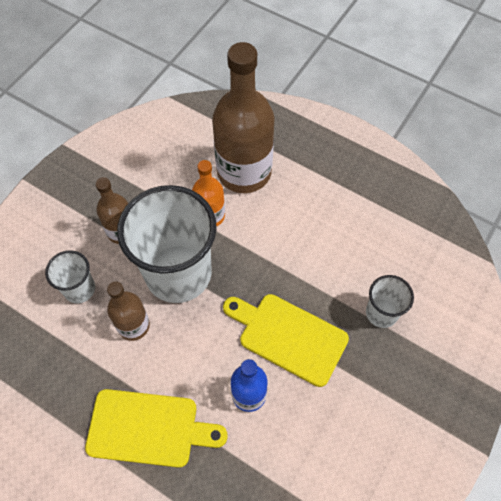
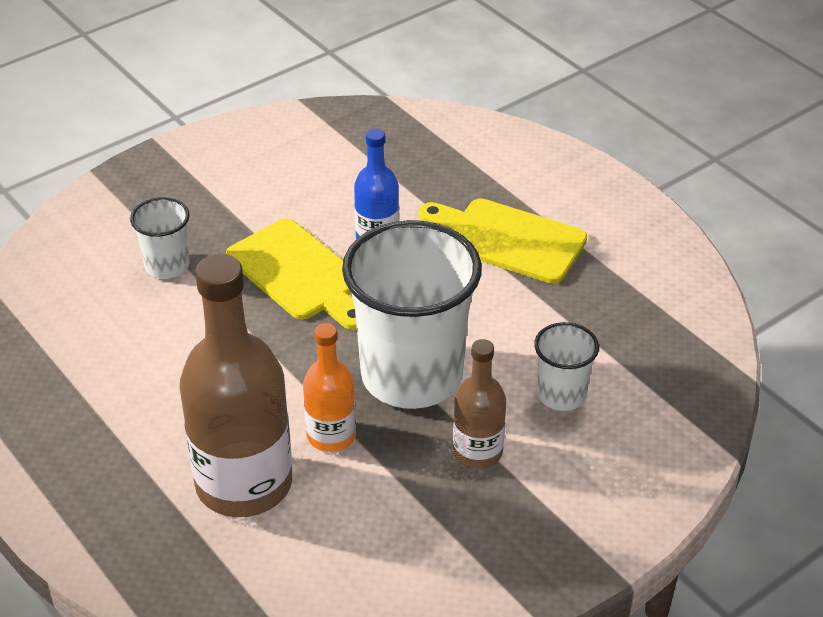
camera: 160 degrees left, 20 degrees down
brown bottle [107,281,150,341] -> none

